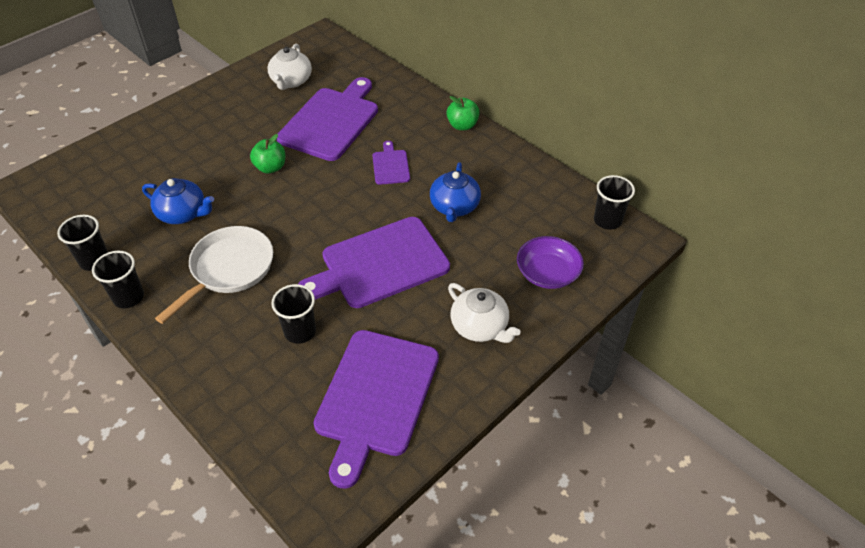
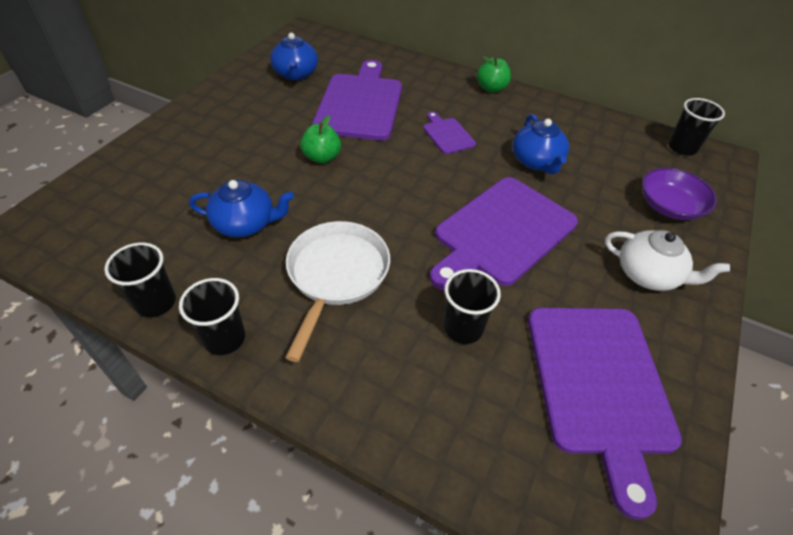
camera: 20 degrees left, 0 degrees up
white teapot [268,44,312,90] -> blue teapot [270,33,318,80]

